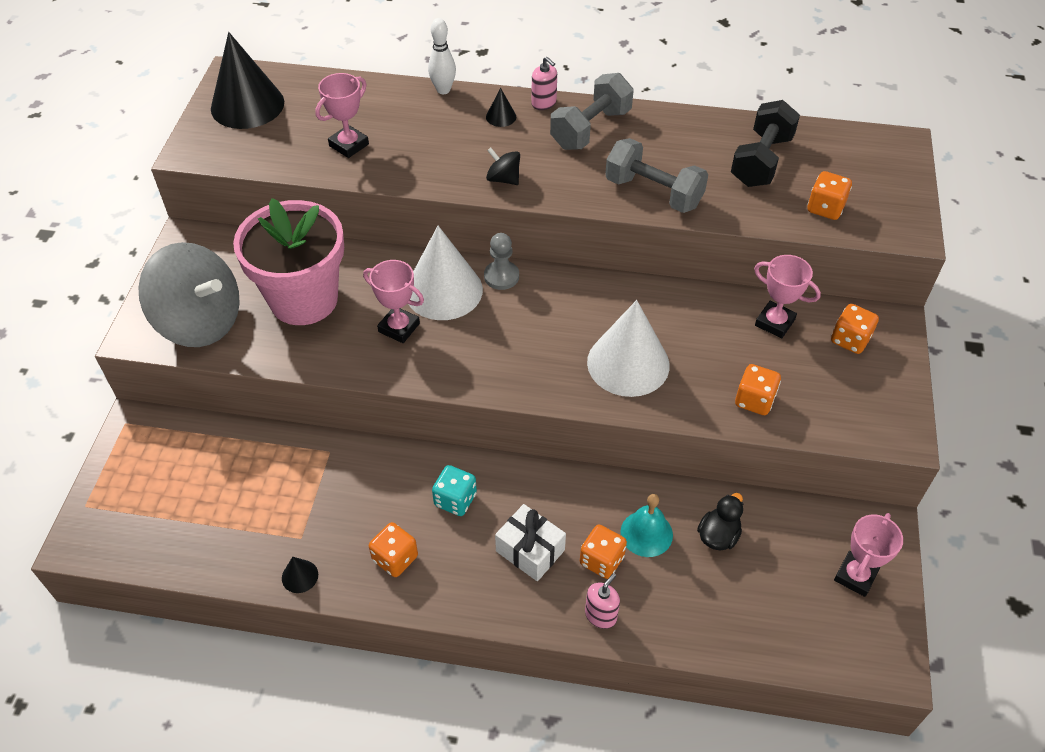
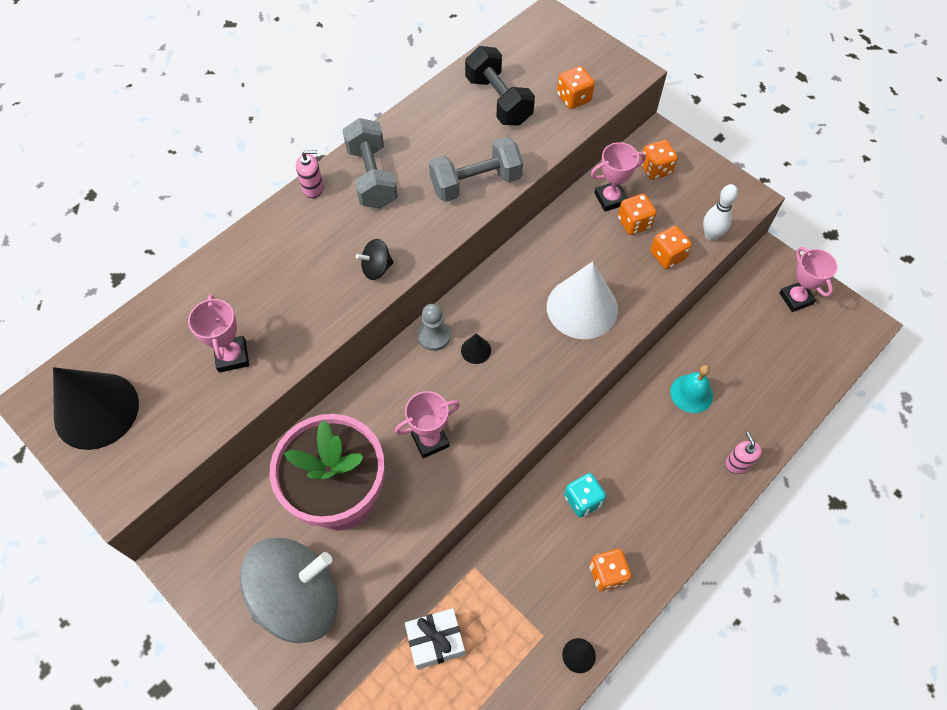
camera: 55 degrees left, 10 degrees up
white cone [408,226,483,320] -> none
white bowling pin [428,18,456,94] -> white bowling pin moved to [703,184,738,241]
black cone [486,88,516,127] -> black cone moved to [461,334,491,364]
white gift [495,504,566,581] -> white gift moved to [405,608,465,670]
orange dice [580,525,627,579] -> orange dice moved to [618,194,656,235]
black duck [697,493,743,551] -> none

